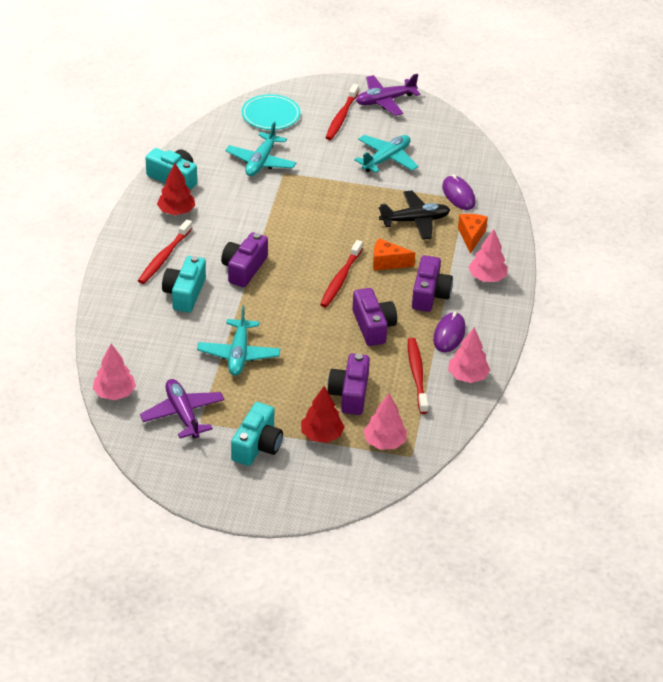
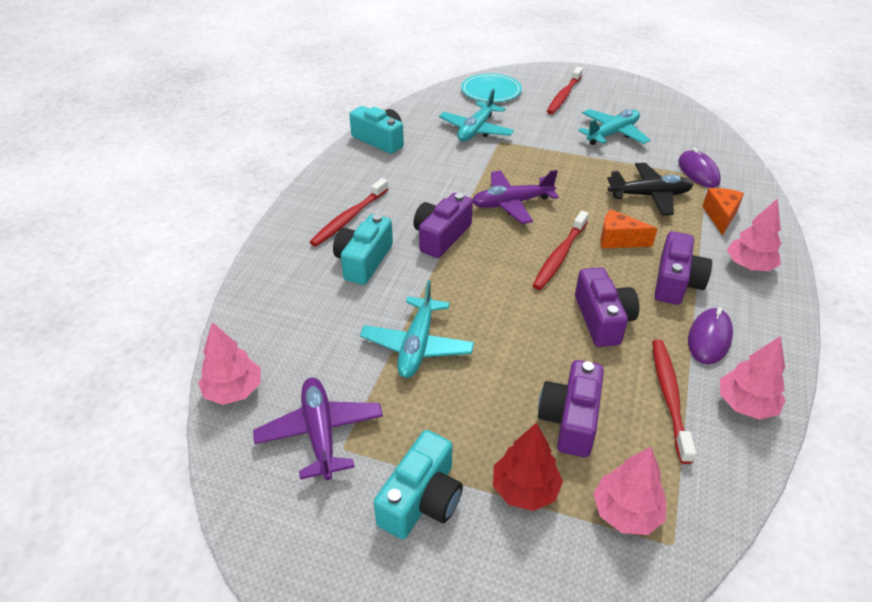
camera: 10 degrees right, 0 degrees up
red tree [157,163,195,215] -> none
purple plane [356,74,420,116] -> purple plane moved to [473,170,559,224]

